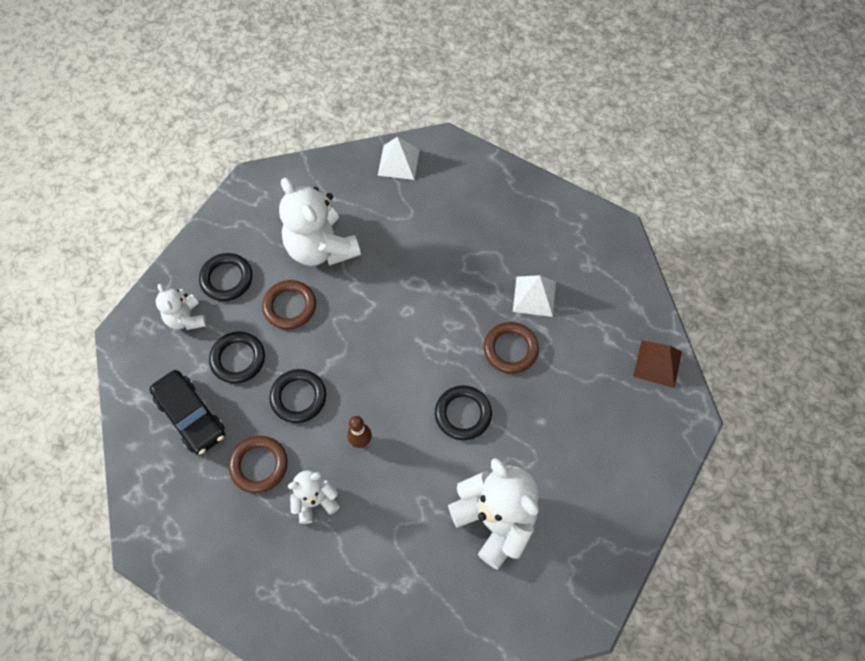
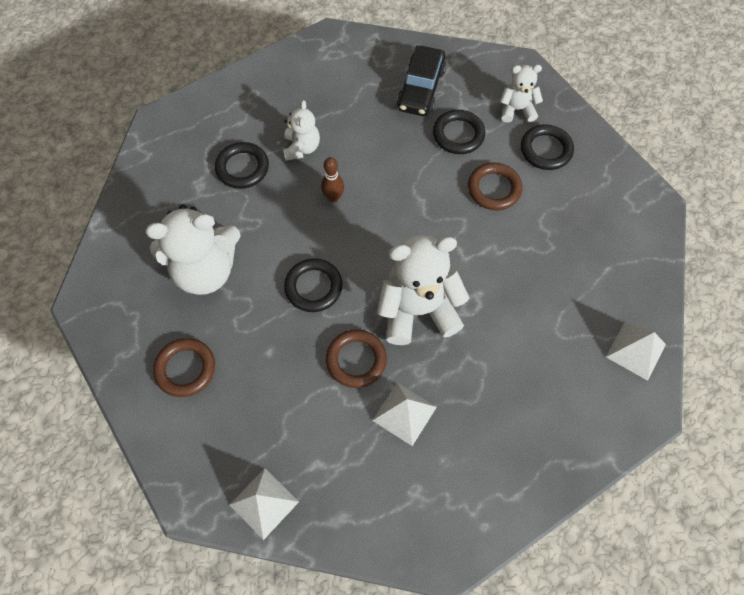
camera: 115 degrees right, 0 degrees up
black car [150,370,225,455] -> black car turned 60 degrees counterclockwise [397,45,446,116]
brown ring [229,436,288,493] -> brown ring moved to [153,338,215,397]
black ring [270,369,326,423] -> black ring moved to [215,142,269,189]
white teddy bear [279,177,361,266] -> white teddy bear moved to [377,235,469,345]
brown pyramid [633,340,682,388] -> white pyramid [230,468,299,540]

